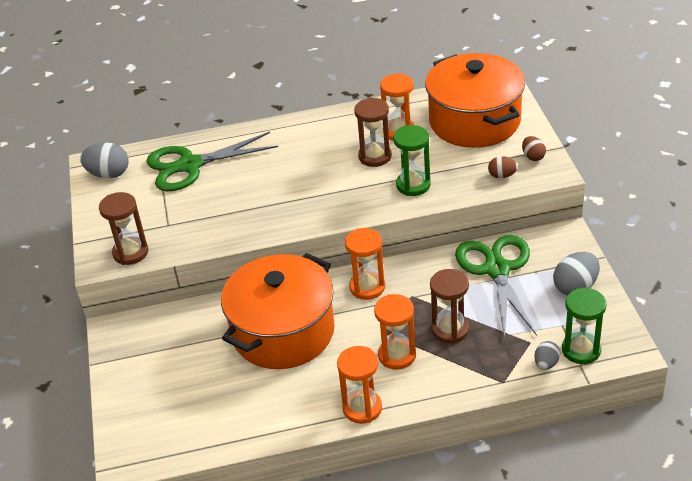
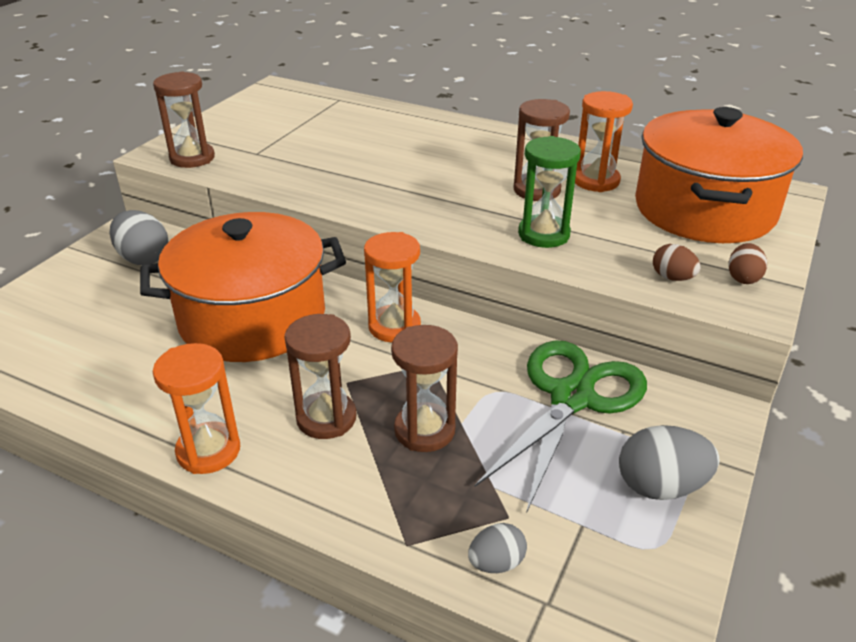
camera: 35 degrees right, 5 degrees down
grey egg [80,143,129,179] -> grey egg moved to [109,210,168,265]
green scissors [146,132,278,192] -> none
orange hourglass [374,294,416,370] -> brown hourglass [285,314,357,439]
green hourglass [562,287,606,364] -> none

